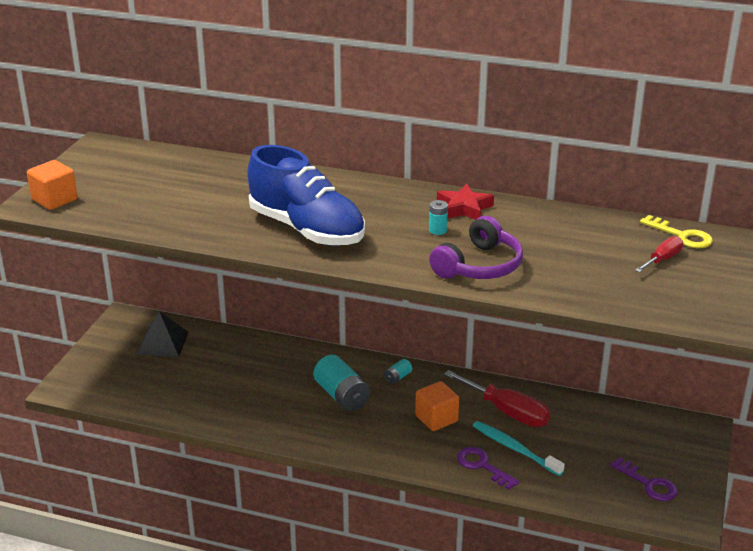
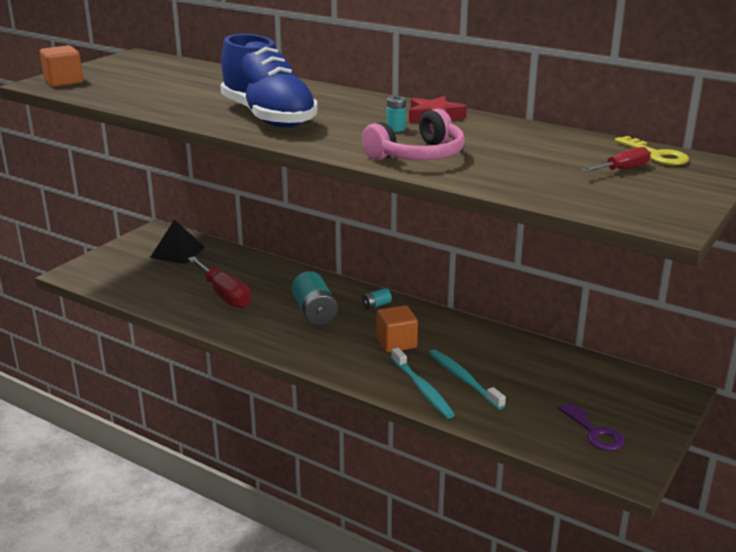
camera: 15 degrees right, 5 degrees down
purple headphones [429,216,523,279] -> pink headphones [362,108,465,160]
red screwdriver [444,370,550,427] -> red screwdriver moved to [188,257,251,308]
purple key [457,447,520,490] -> turquoise toothbrush [391,348,455,419]

